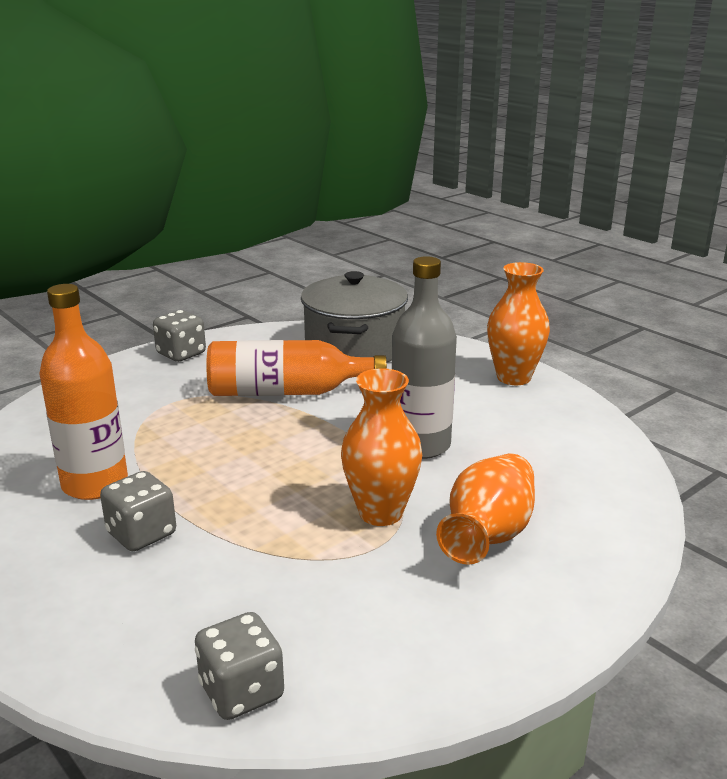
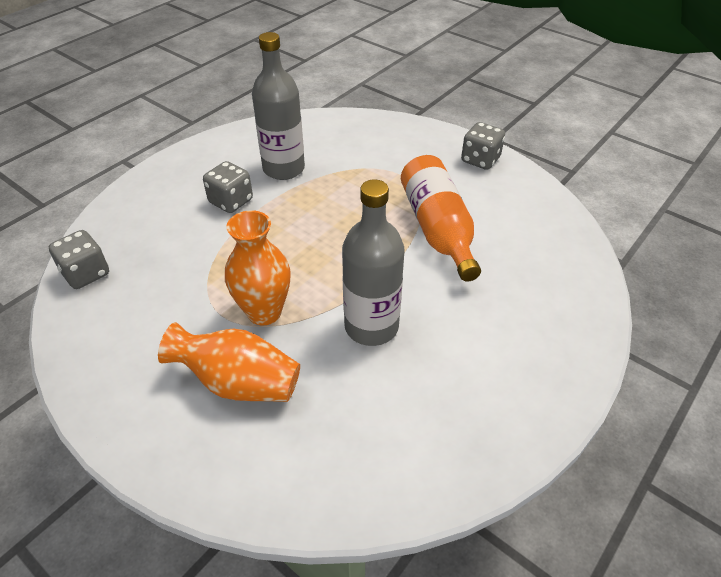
camera: 80 degrees right, 20 degrees up
orange bottle [39,284,128,500] -> grey bottle [252,32,305,180]
grey pot [301,271,408,362] -> none
orange vase [487,262,550,385] -> none

